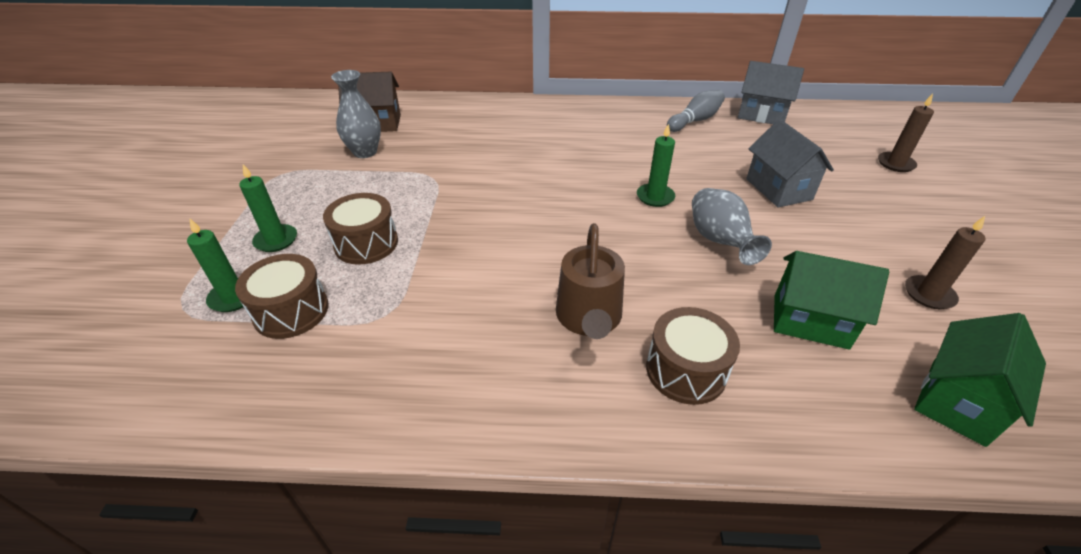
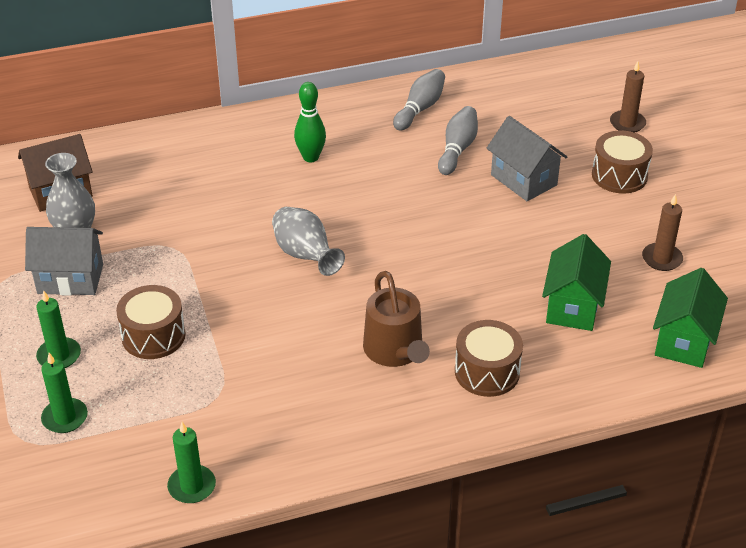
camera: 20 degrees left, 0 degrees up
brown drum [235,254,329,339] -> brown drum moved to [592,130,653,194]
green candle [637,123,675,207] -> green candle moved to [167,422,216,503]
grey vase [692,188,772,265] -> grey vase moved to [272,207,345,276]
grey house [738,61,804,124] -> grey house moved to [25,227,103,296]
green house [774,251,889,350] -> green house turned 75 degrees counterclockwise [542,234,611,331]
none -> green bowling pin [294,82,326,162]
none -> grey bowling pin [438,106,478,175]

